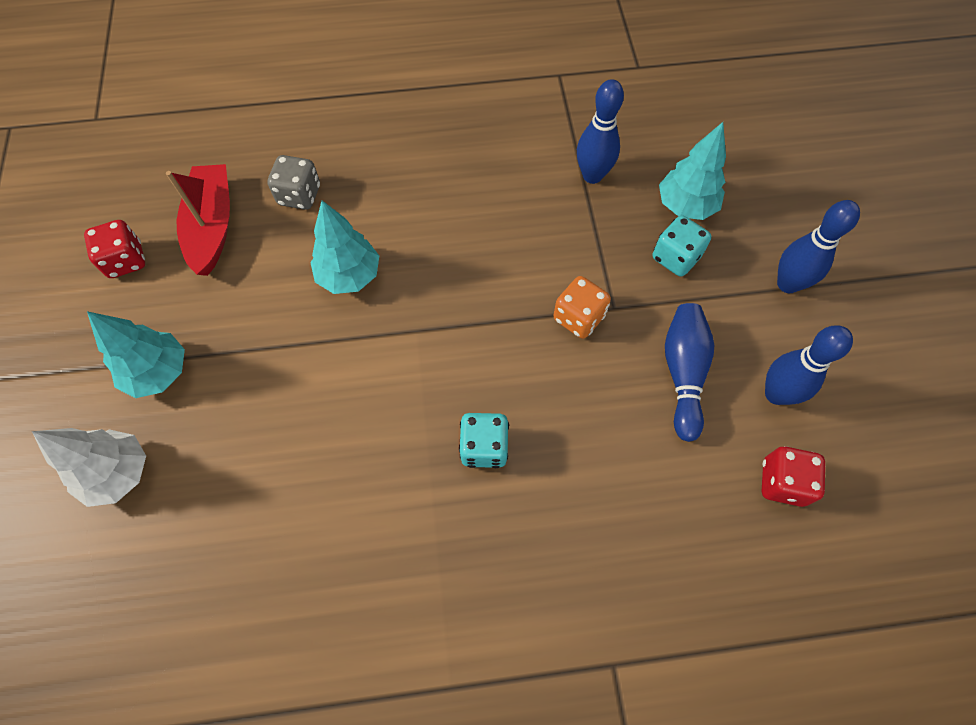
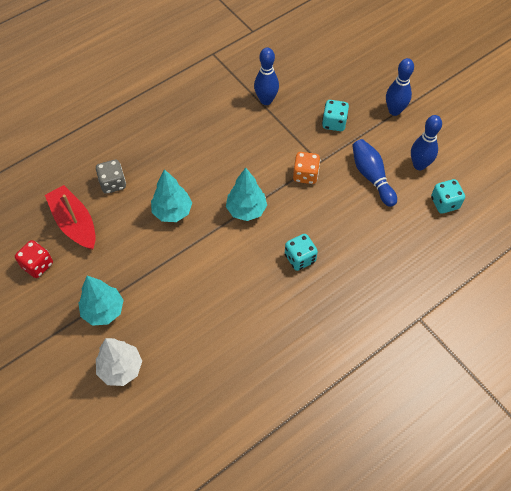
camera: 30 degrees left, 5 degrees down
turquoise tree [659,122,726,220] -> turquoise tree moved to [226,168,267,221]
red dice [762,446,825,507] -> turquoise dice [431,179,465,214]

